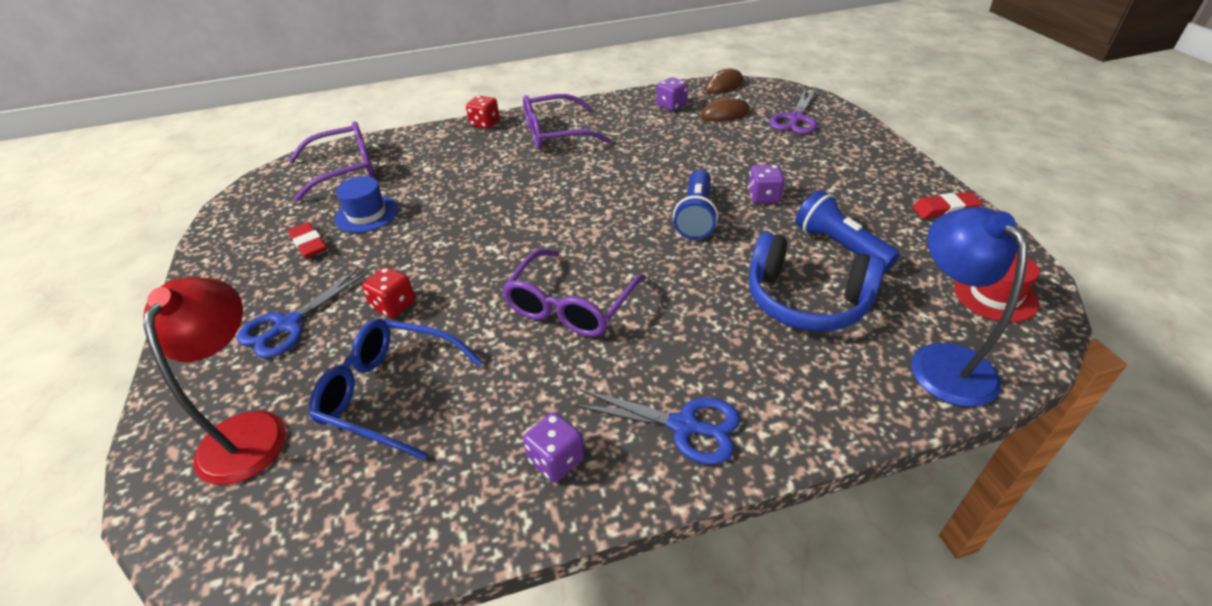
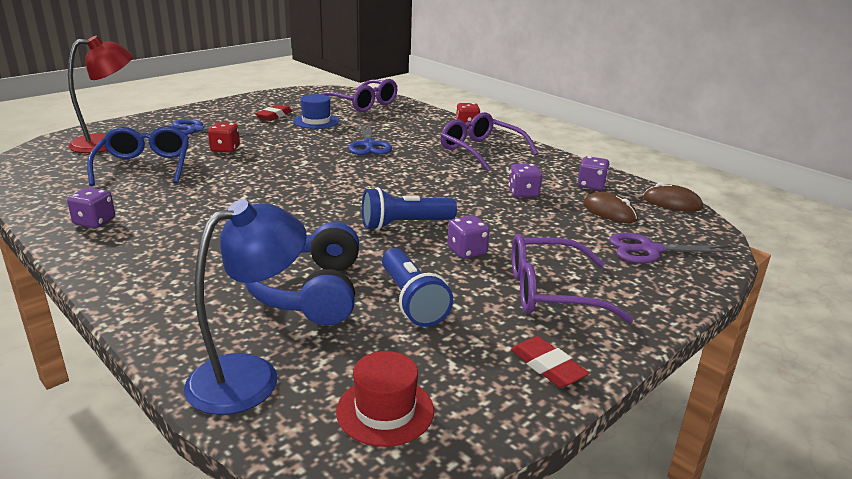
camera: 60 degrees right, 15 degrees down
purple glasses [502,249,646,337] -> purple glasses moved to [512,234,634,323]
blue scissors [573,389,740,465] -> blue scissors moved to [348,123,392,155]
blue flashlight [795,190,900,271] -> blue flashlight turned 135 degrees clockwise [382,248,453,327]
none -> purple dice [509,164,542,197]

